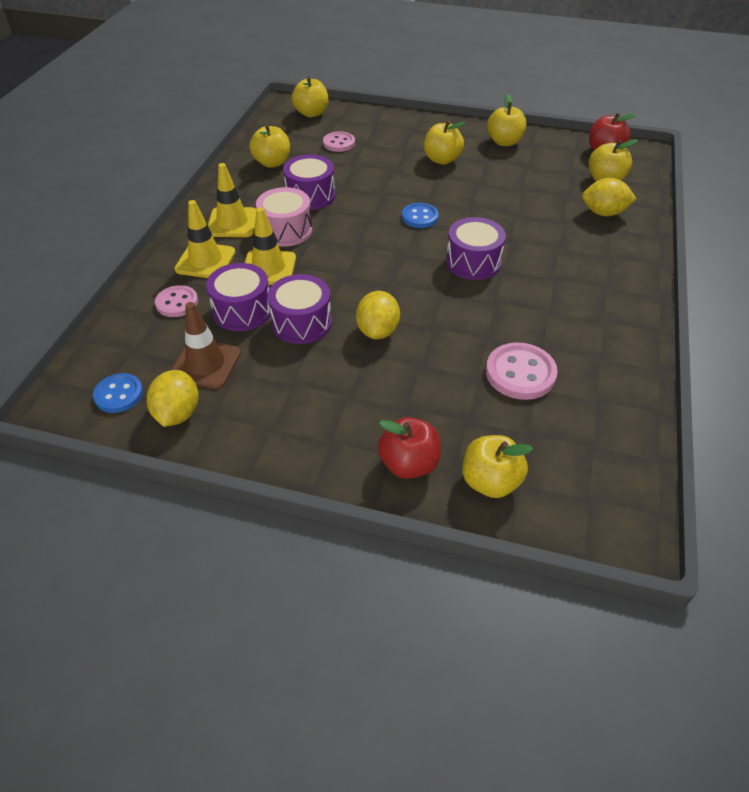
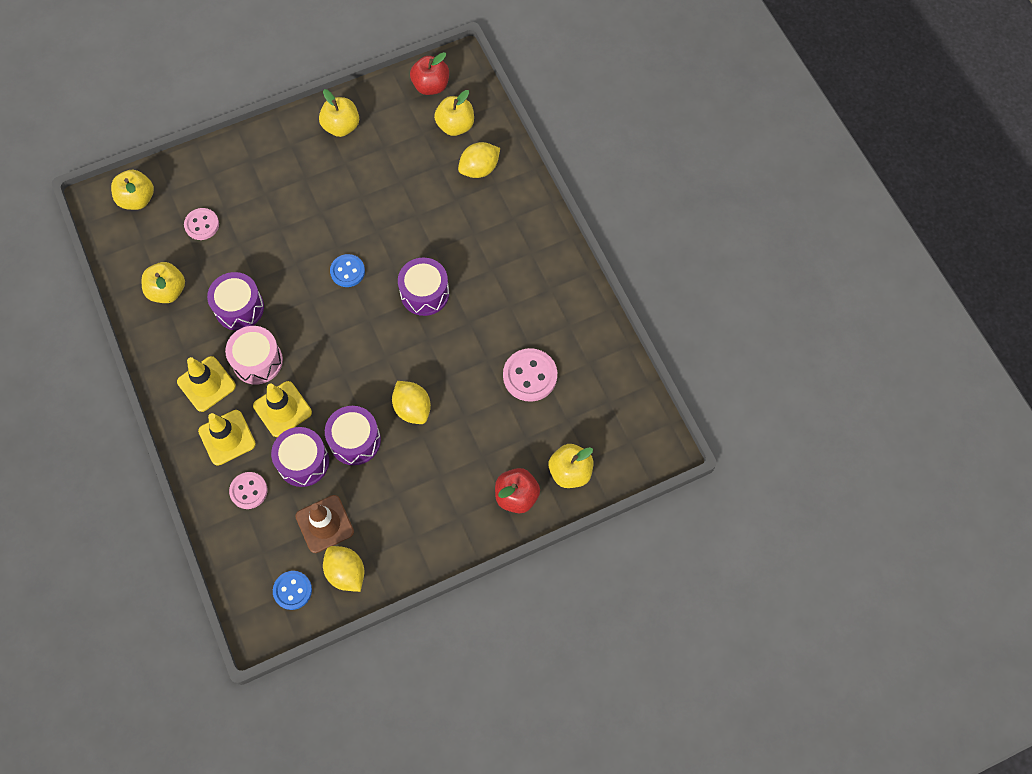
camera: 40 degrees left, 20 degrees up
yellow apple [424,120,466,165] -> none

